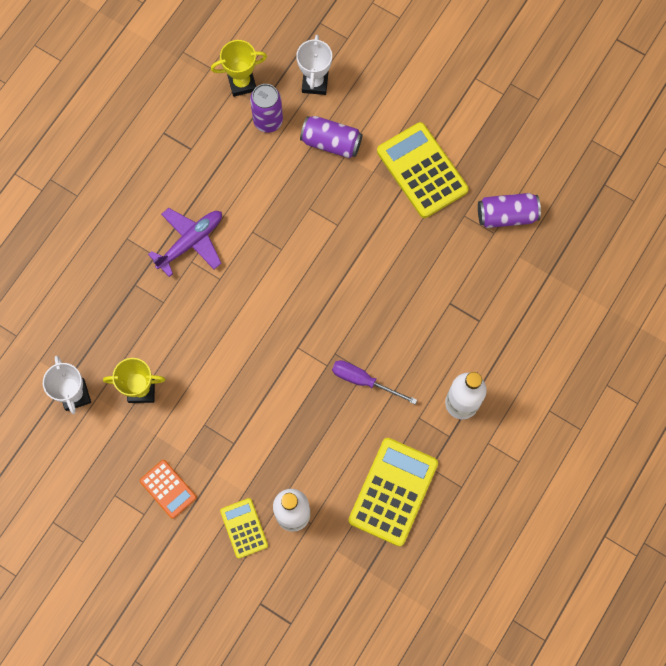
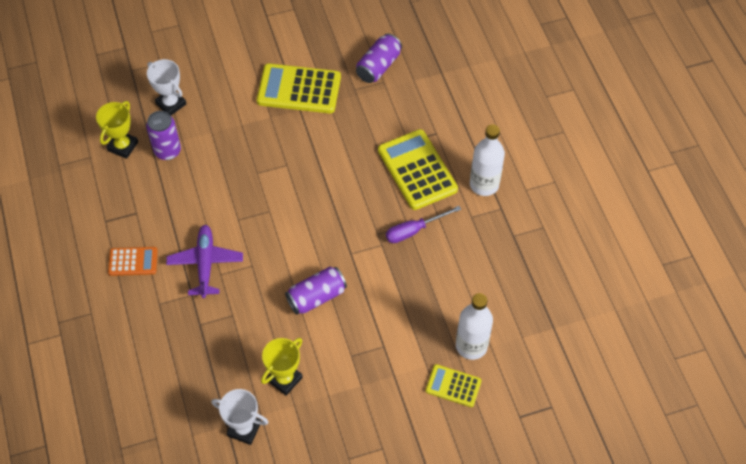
camera: 50 degrees left, 15 degrees down
orange calculator [140,460,197,519] -> orange calculator moved to [108,247,158,276]
purple can [300,116,362,158] -> purple can moved to [285,266,347,315]
yellow calculator [348,438,438,546] -> yellow calculator moved to [378,129,458,210]

